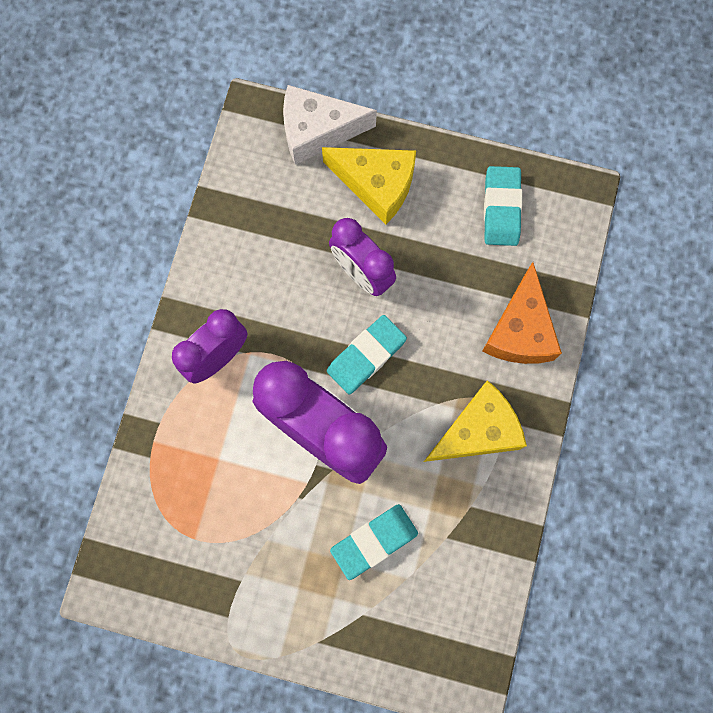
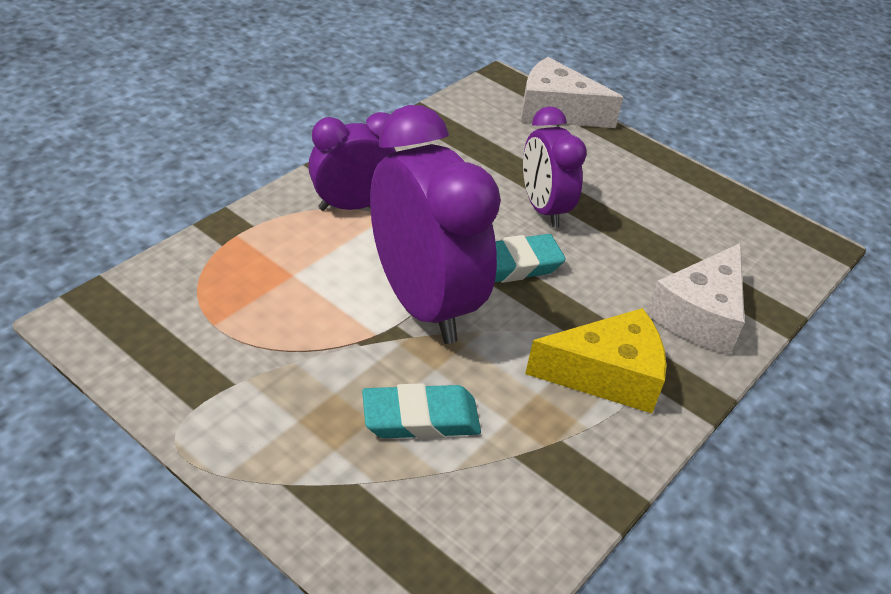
camera: 20 degrees right, 35 degrees down
yellow cheese [322,147,416,224] -> none
orange cheese [482,262,562,364] -> white cheese [647,243,745,355]
turquoise eraser [484,166,522,246] -> none

